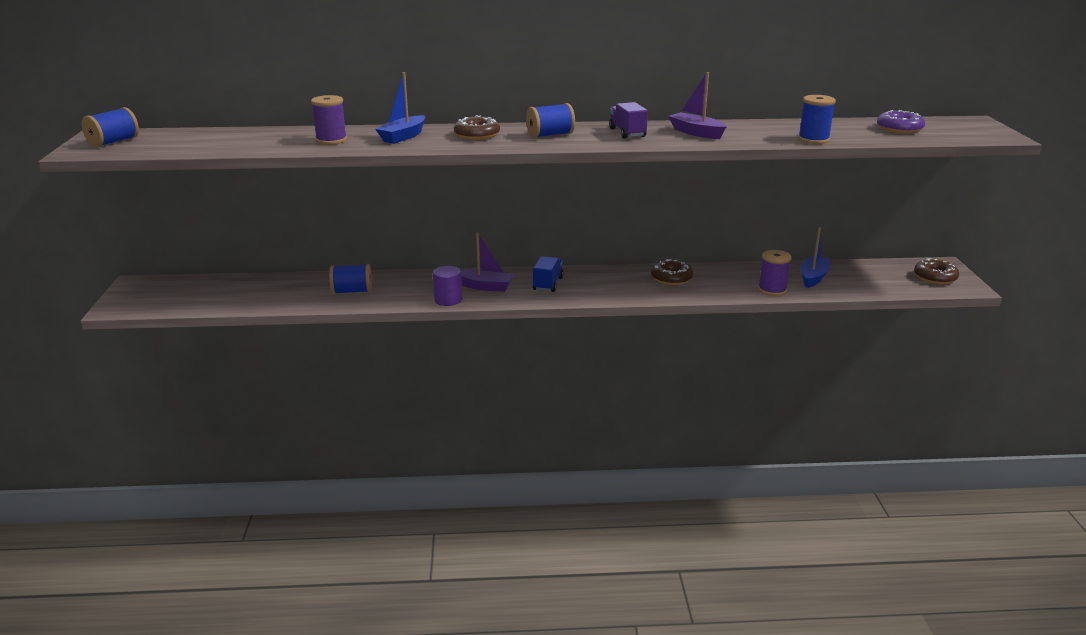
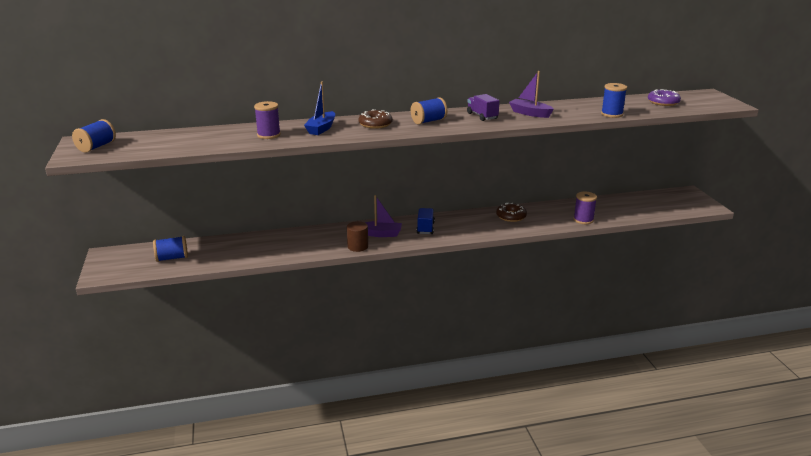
camera: 10 degrees left, 0 degrees up
blue spool [329,264,372,294] -> blue spool moved to [153,236,188,262]
purple cylinder [433,266,462,306] -> brown cylinder [347,221,368,252]
blue boat [800,227,830,288] -> none
brown donut [914,258,959,284] -> none

